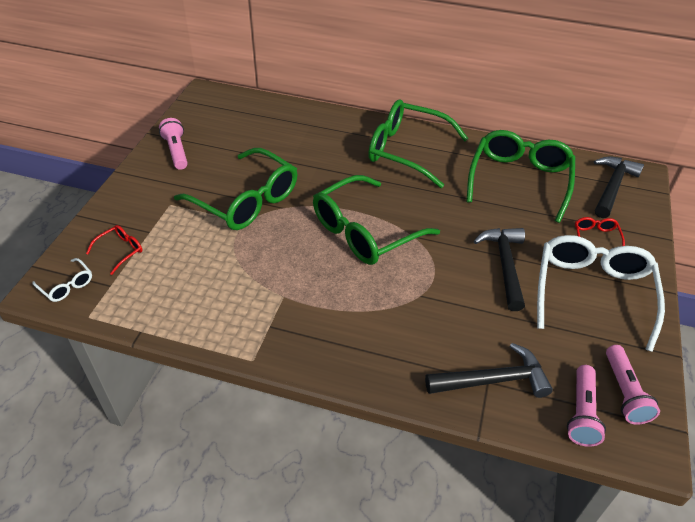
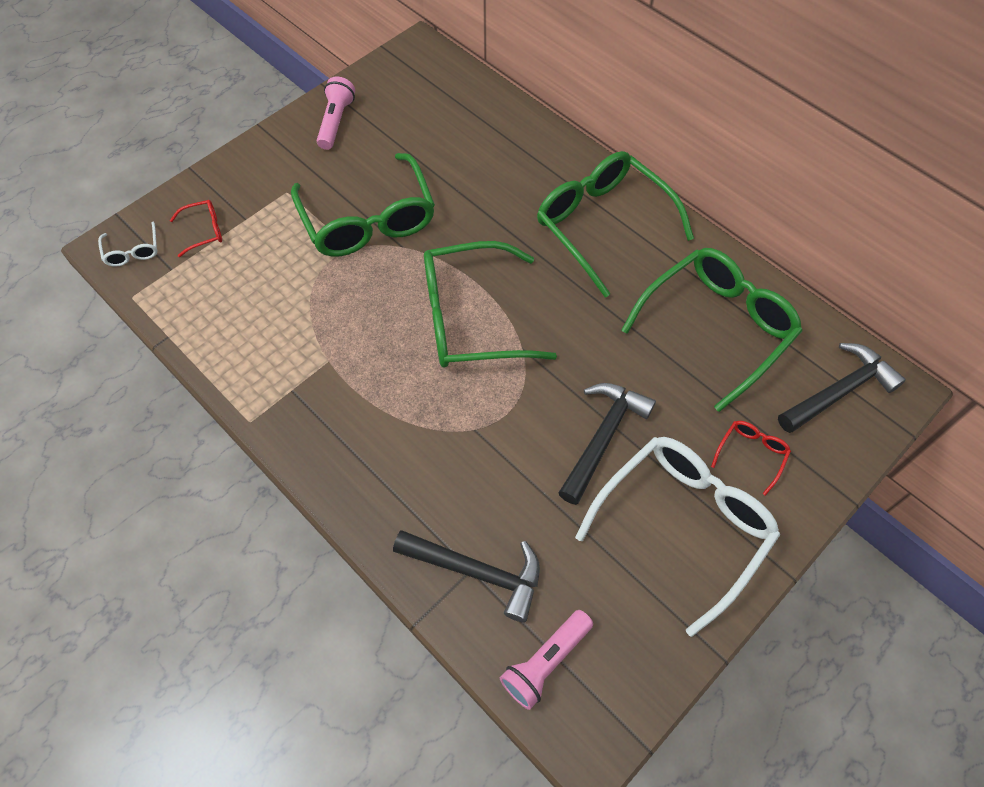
camera: 30 degrees right, 15 degrees up
pink flashlight [606,345,660,425] -> none

